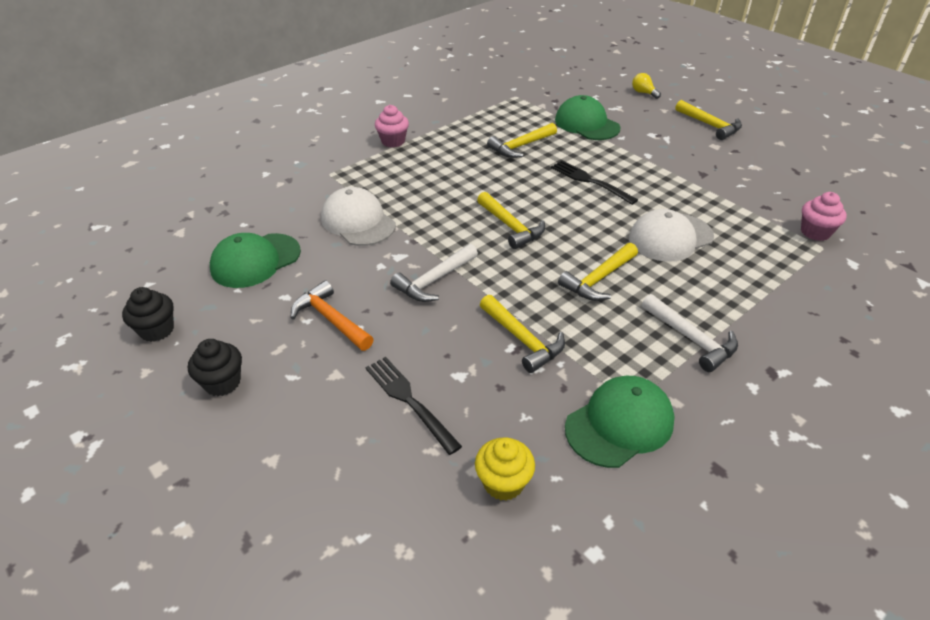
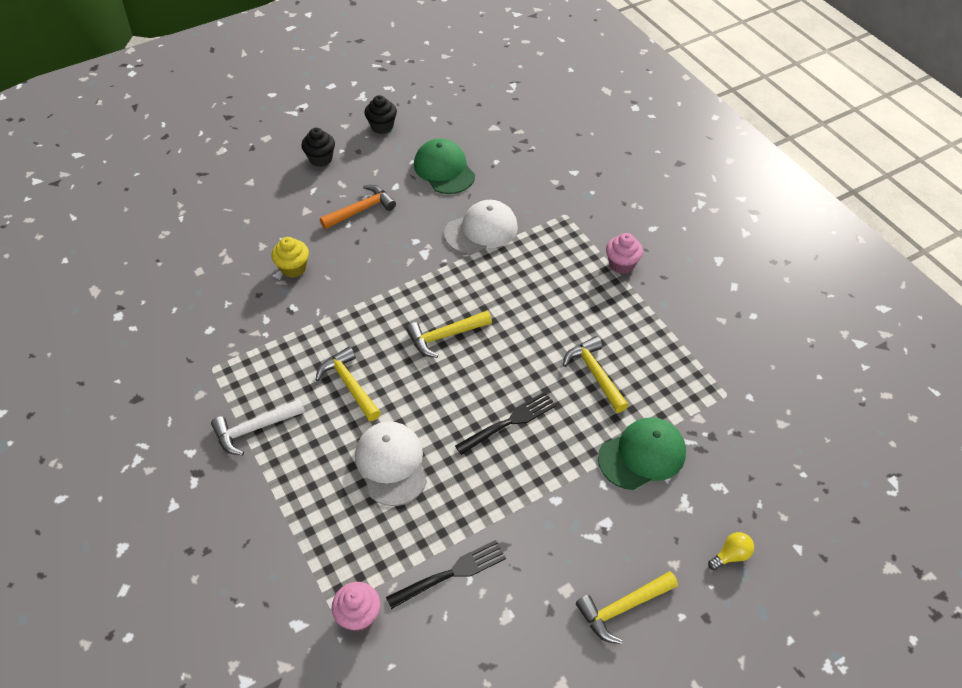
camera: 100 degrees right, 10 degrees up
black fork [365,357,462,455] -> black fork moved to [386,540,506,609]
white hammer [390,244,478,302] -> none
yellow cupcake [475,437,535,501] -> yellow cupcake moved to [272,237,309,278]
yellow hammer [480,295,565,373] -> none
green cap [565,376,675,468] -> none

